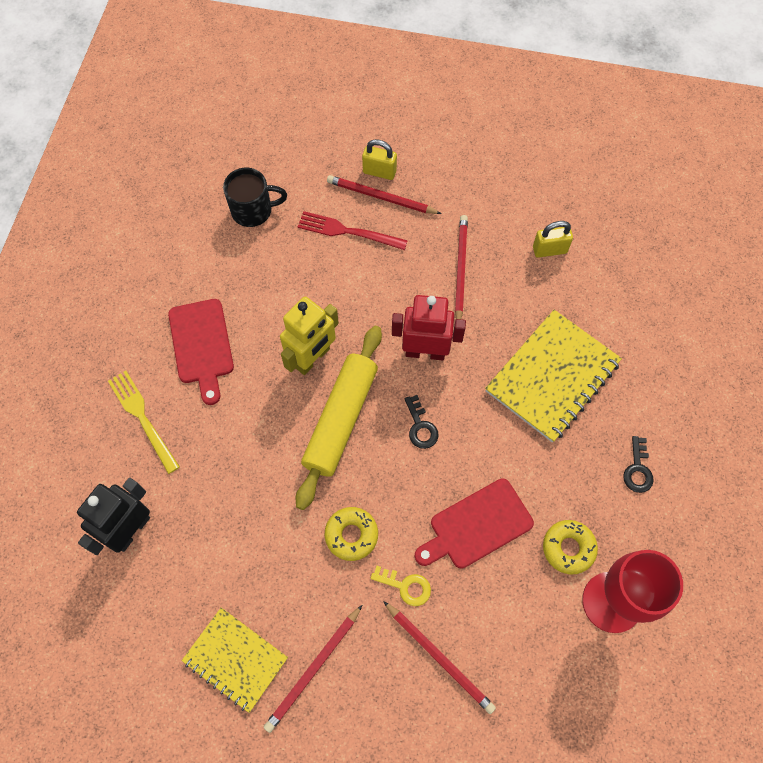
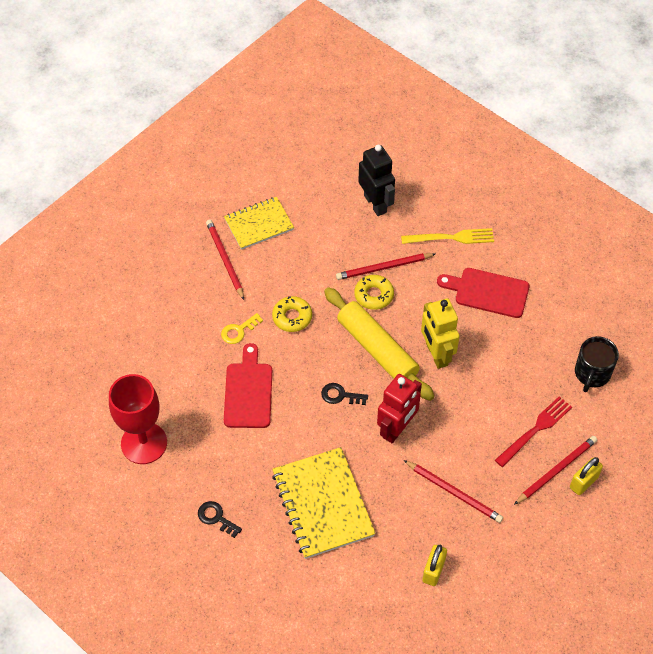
camera: 120 degrees right, 10 degrees down
red pencil [383,601,496,714] -> red pencil moved to [336,253,435,280]
yellow donut [543,520,598,575] -> yellow donut moved to [354,275,394,310]

